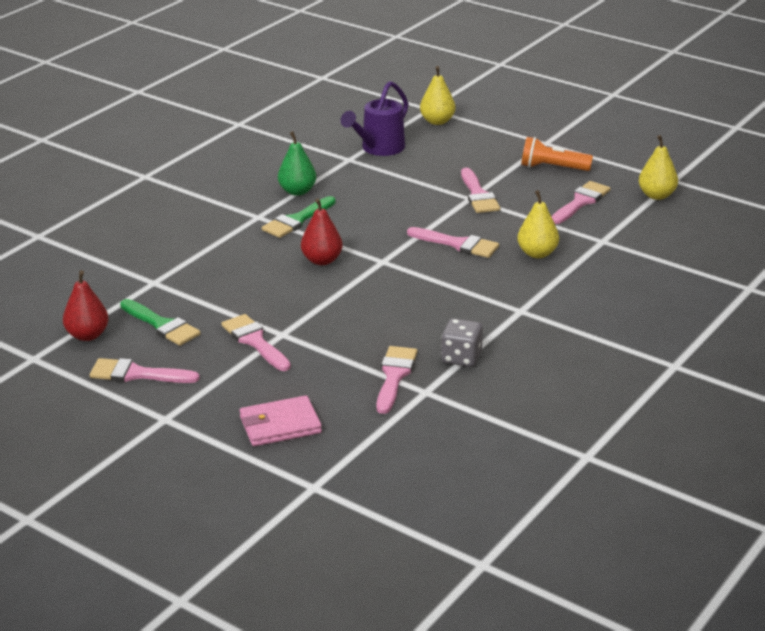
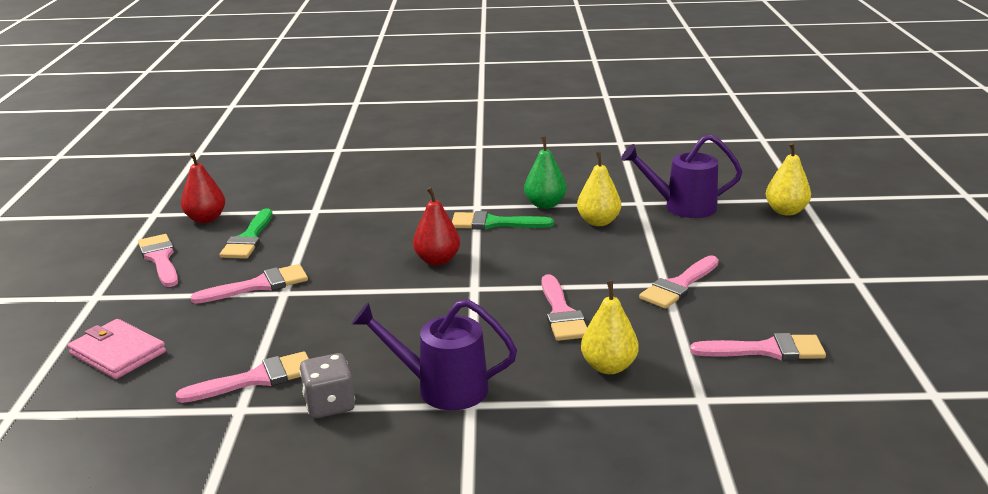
camera: 55 degrees right, 5 degrees down
pink brush [221,314,291,371] -> pink brush turned 45 degrees clockwise [190,264,308,304]
orange flashlight [521,137,593,171] -> none
yellow pear [639,135,678,200] -> yellow pear moved to [577,152,621,226]
none -> purple watering can [352,299,517,410]

